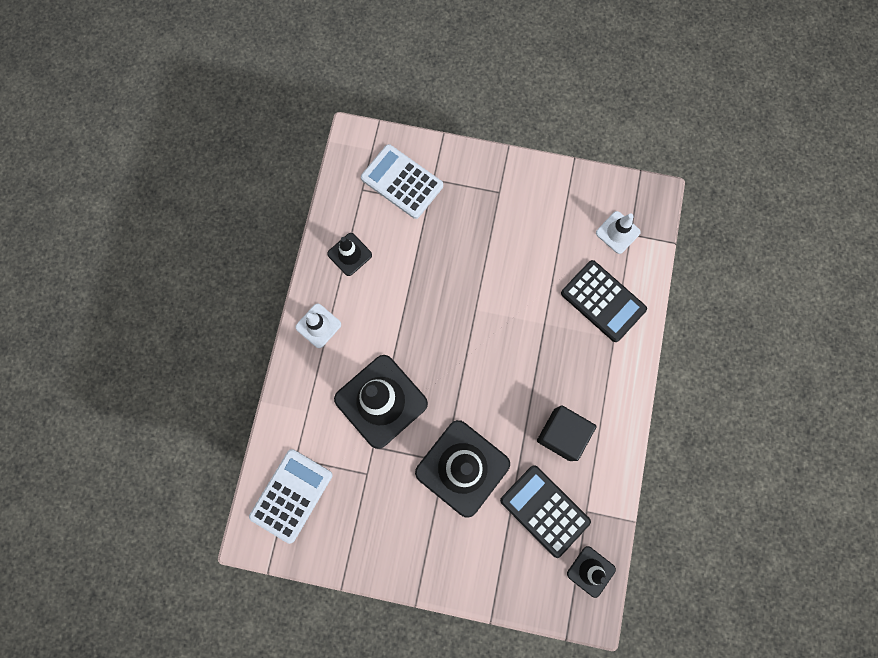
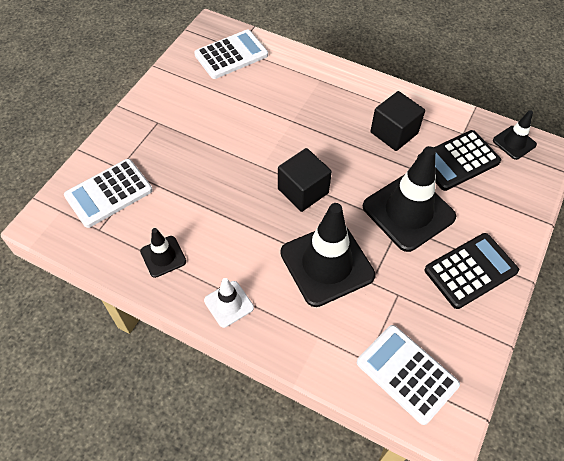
camera: 75 degrees left, 20 degrees down
black calculator [561,260,647,342] -> black calculator moved to [424,233,519,309]
white traffic cone [596,211,641,254] -> white calculator [194,30,268,79]
none -> black cube [278,148,332,212]

